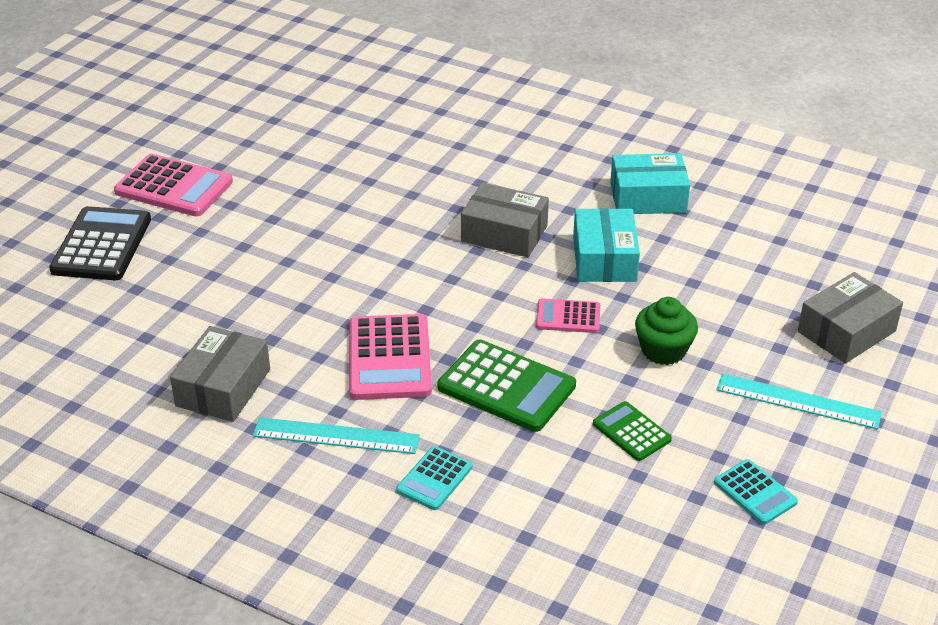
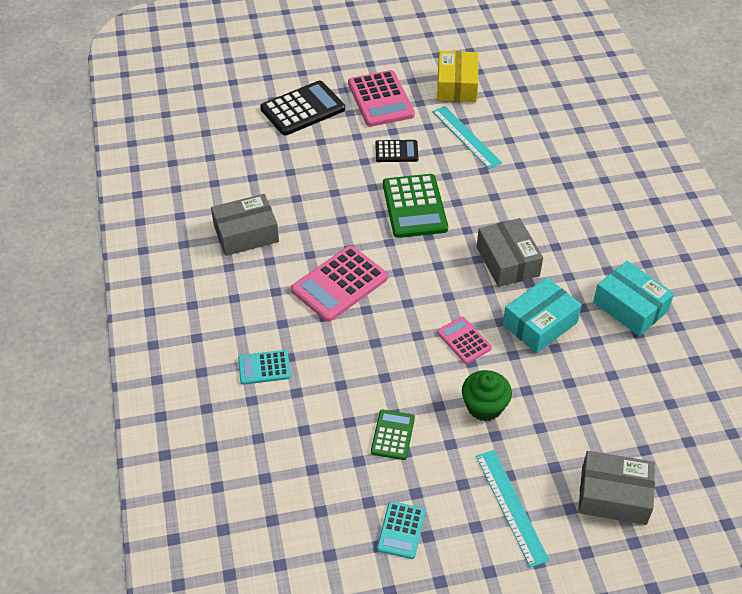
camera: 50 degrees right, 10 degrees up
turquoise ruler [253,417,420,454] -> turquoise ruler moved to [432,106,502,169]
green calculator [438,340,576,432] -> green calculator moved to [383,174,448,238]
none -> black calculator [375,140,418,162]
none -> yellow box [437,51,478,102]

